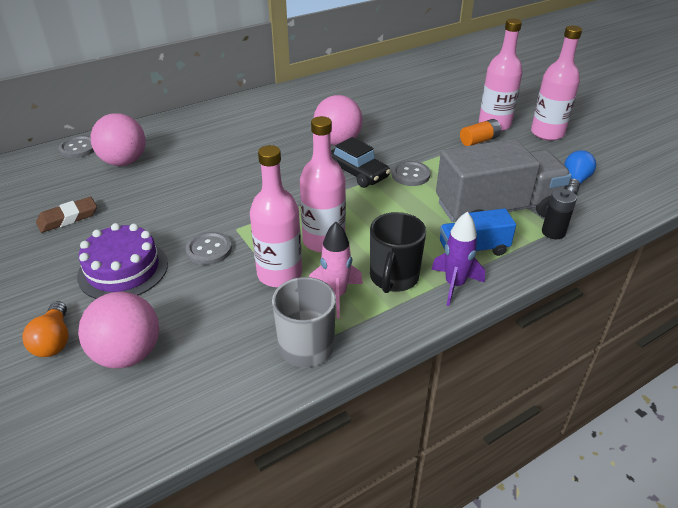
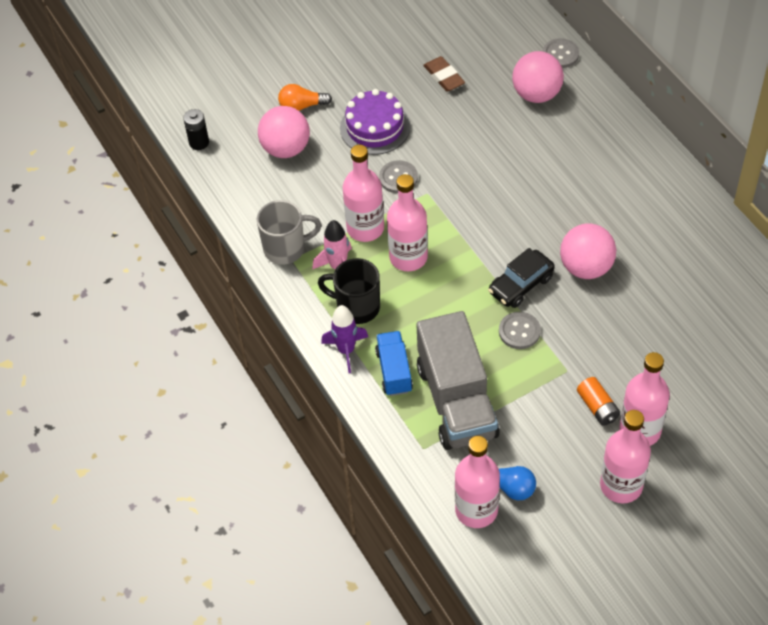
camera: 95 degrees right, 15 degrees up
black battery [542,189,577,239] -> black battery moved to [183,109,209,150]
none -> pink bottle [455,436,500,528]

